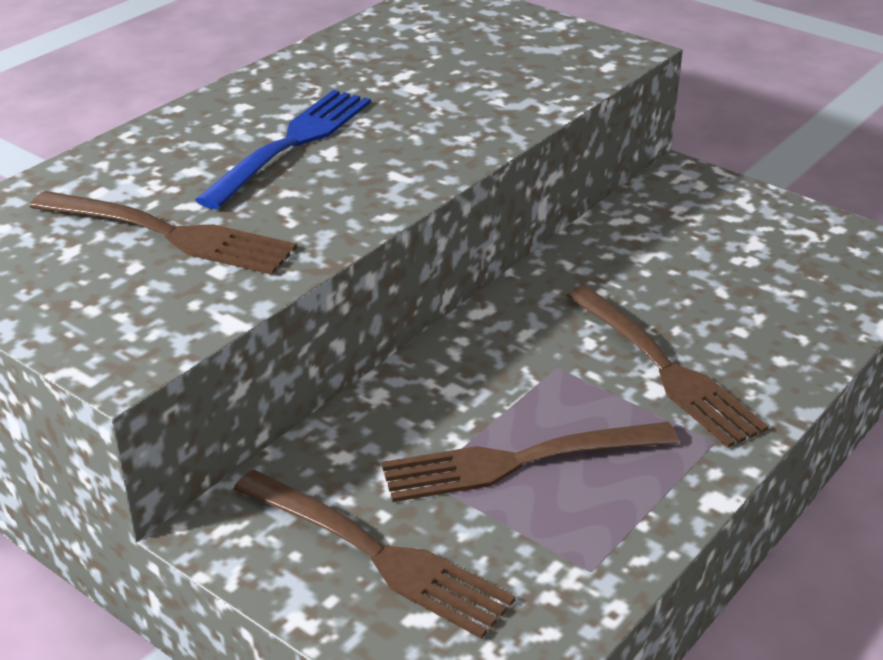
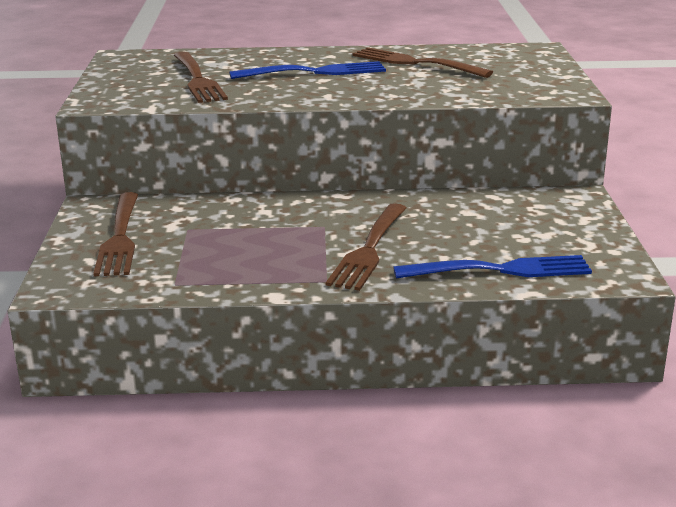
camera: 50 degrees right, 10 degrees down
brown fork [381,422,678,502] -> brown fork moved to [353,47,493,78]
none -> blue fork [393,255,592,278]

